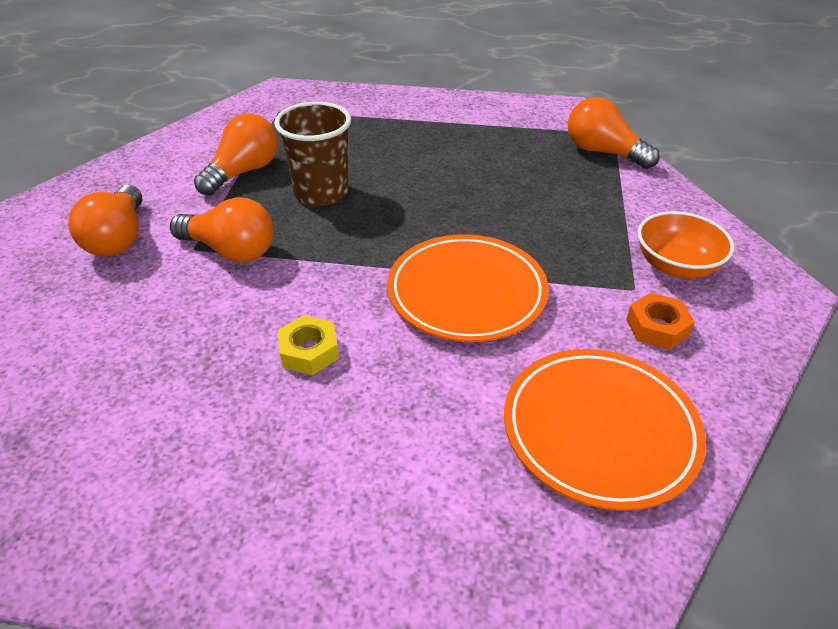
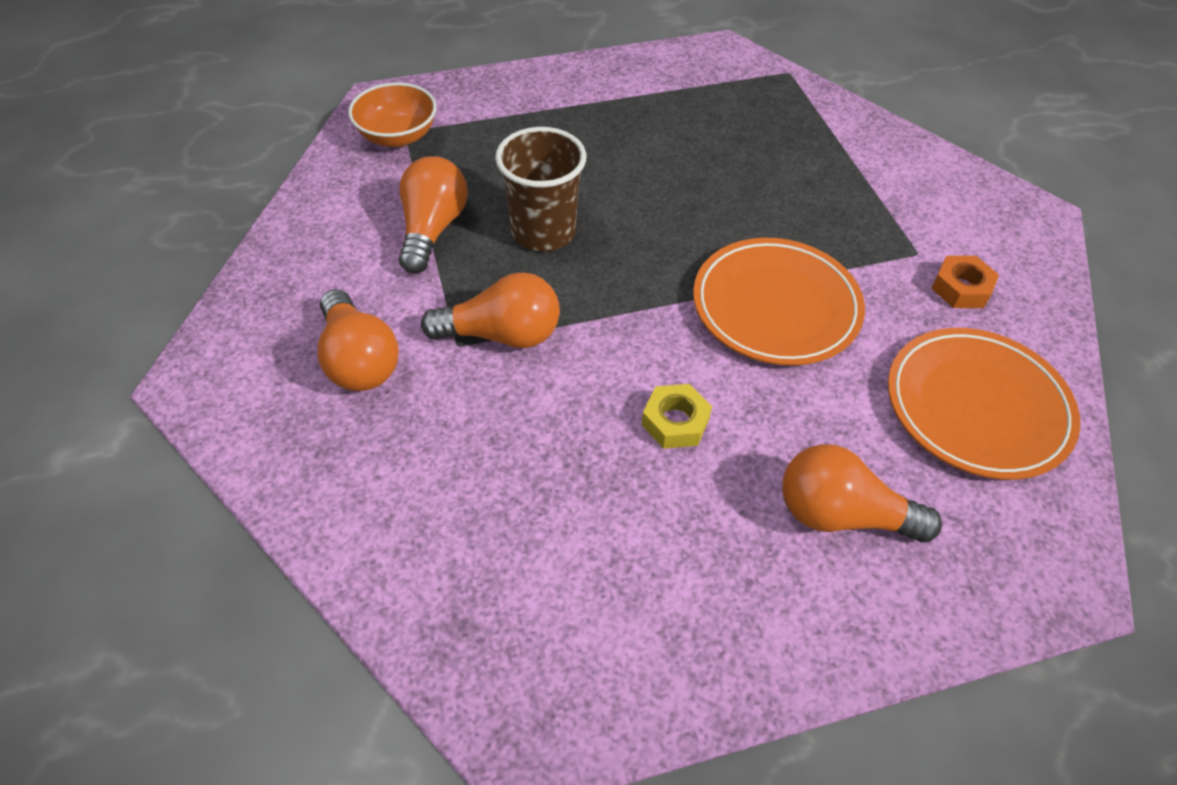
camera: 25 degrees left, 10 degrees up
orange light bulb [568,97,660,169] -> orange light bulb moved to [782,444,942,543]
orange bowl [638,211,734,278] -> orange bowl moved to [348,83,437,147]

